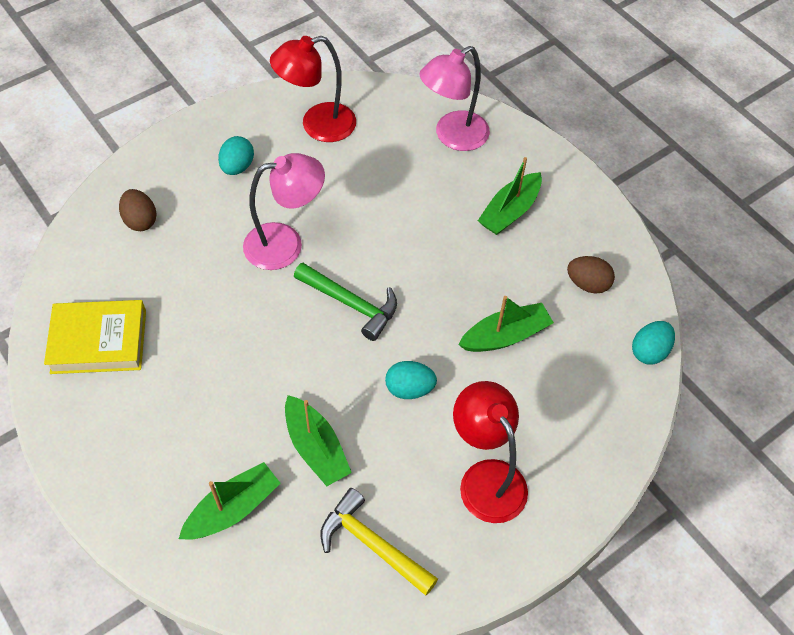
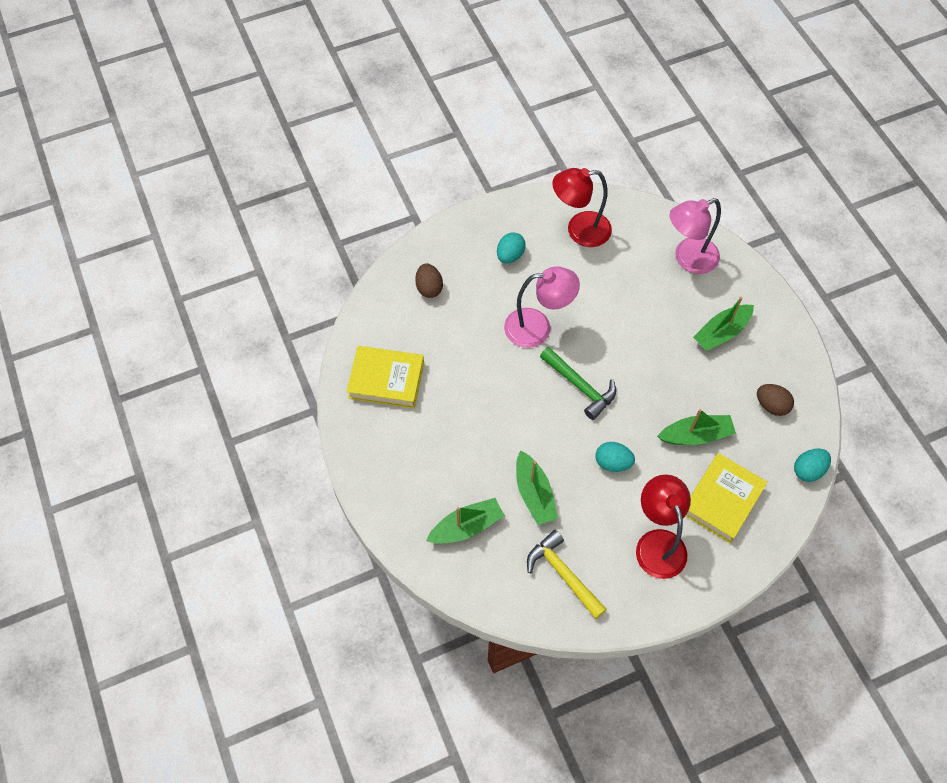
camera: 15 degrees right, 5 degrees up
none -> yellow book [686,453,768,543]

